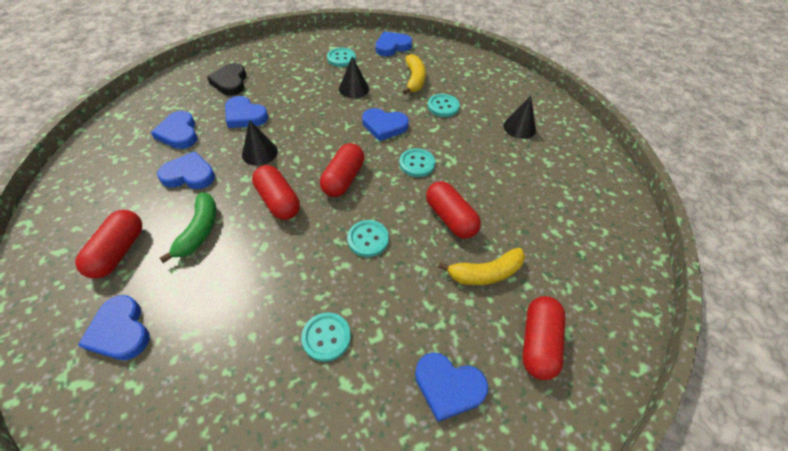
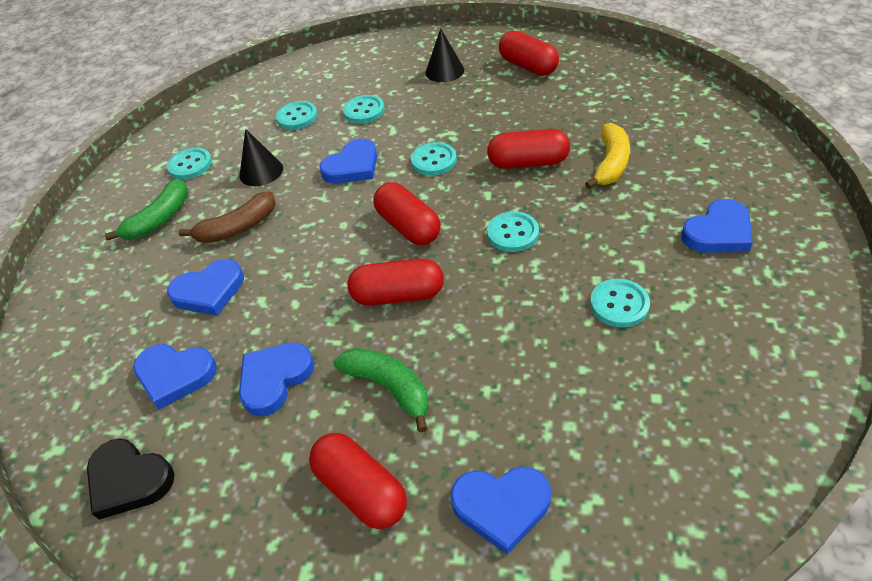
camera: 50 degrees left, 5 degrees down
black heart [207,63,247,96] -> black heart moved to [87,438,174,520]
black cone [242,120,278,166] -> none
blue heart [376,32,412,56] -> none
yellow banana [403,54,426,95] -> turquoise button [276,101,318,130]
red capsule [522,296,565,380] -> red capsule moved to [499,31,559,76]
none -> green banana [105,179,188,241]
none -> brown banana [179,191,276,243]

